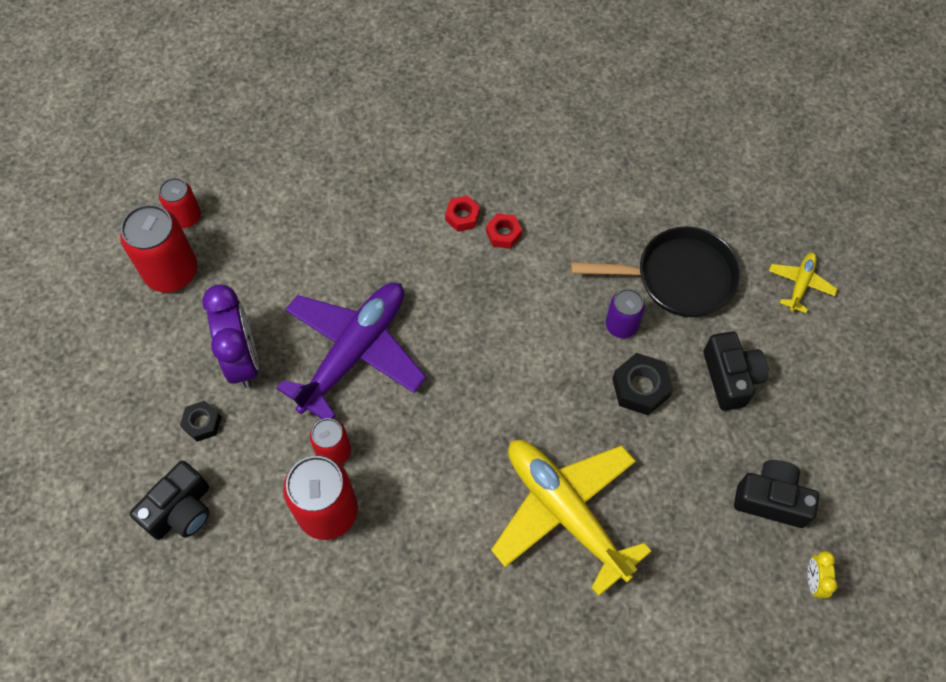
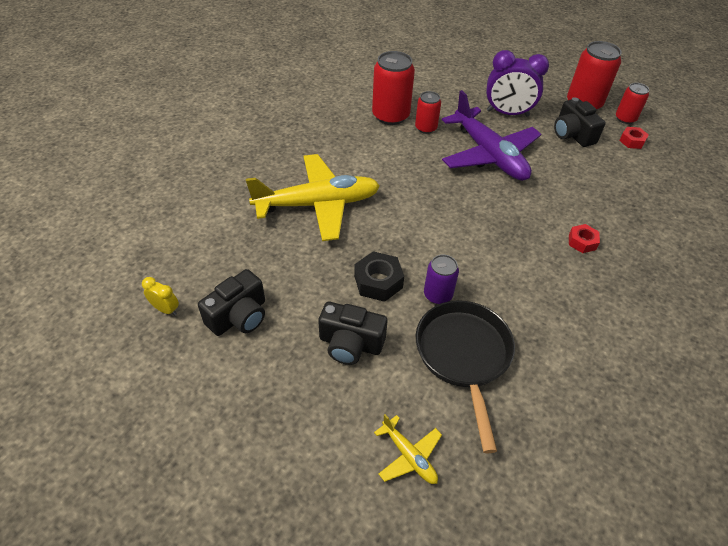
camera: 115 degrees right, 15 degrees down
black camera [130,461,210,540] -> black camera moved to [554,97,606,147]
black nut [180,401,221,442] -> none
red nut [486,213,522,249] -> red nut moved to [619,127,649,149]
black pan [571,227,741,317] -> black pan turned 150 degrees clockwise [416,300,515,453]

